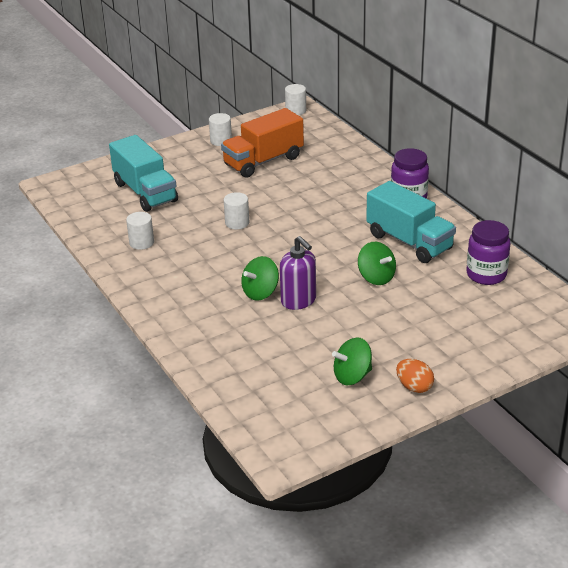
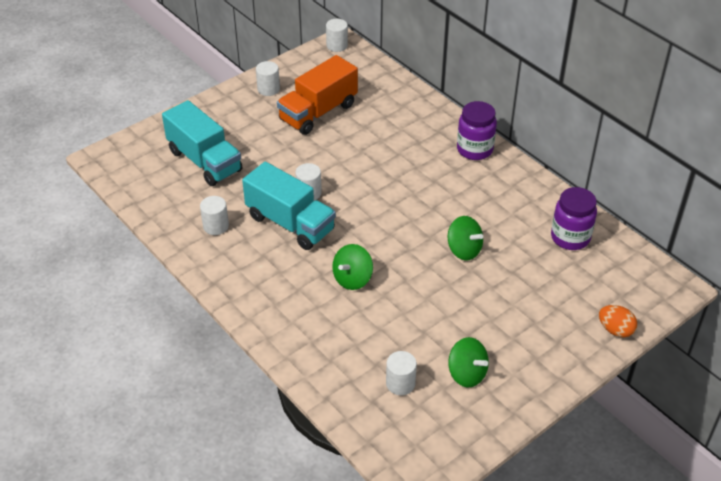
camera: 10 degrees left, 10 degrees up
purple soap dispenser [280,236,316,310] -> none
green spinning top [332,338,372,385] -> green spinning top turned 105 degrees counterclockwise [448,337,489,388]
turquoise truck [366,181,456,263] -> turquoise truck moved to [242,162,336,250]
orange egg [396,359,434,393] -> orange egg moved to [599,305,637,338]
none -> white cylinder [386,351,417,395]

